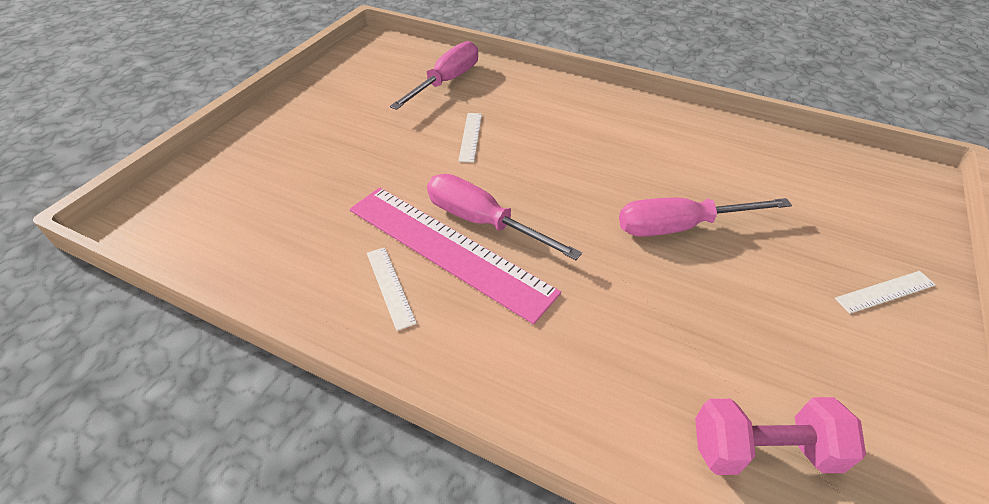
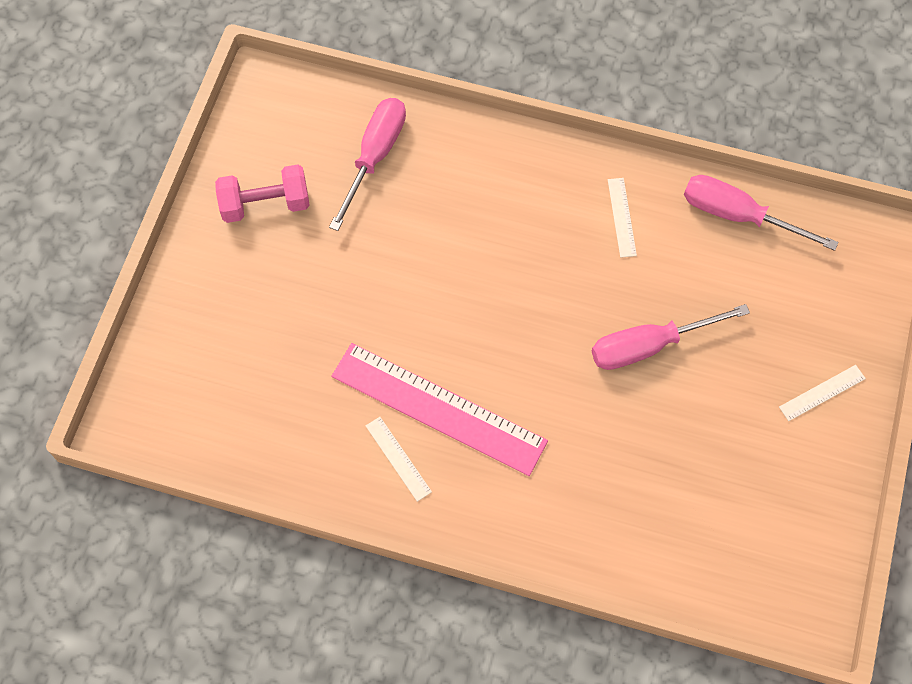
camera: 10 degrees left, 20 degrees up
pink screwdriver [427,174,582,260] -> pink screwdriver moved to [684,175,839,251]
white ruler [458,113,482,162] -> white ruler moved to [608,178,637,258]
pink dumbbell [695,397,866,475] -> pink dumbbell moved to [215,165,310,223]

